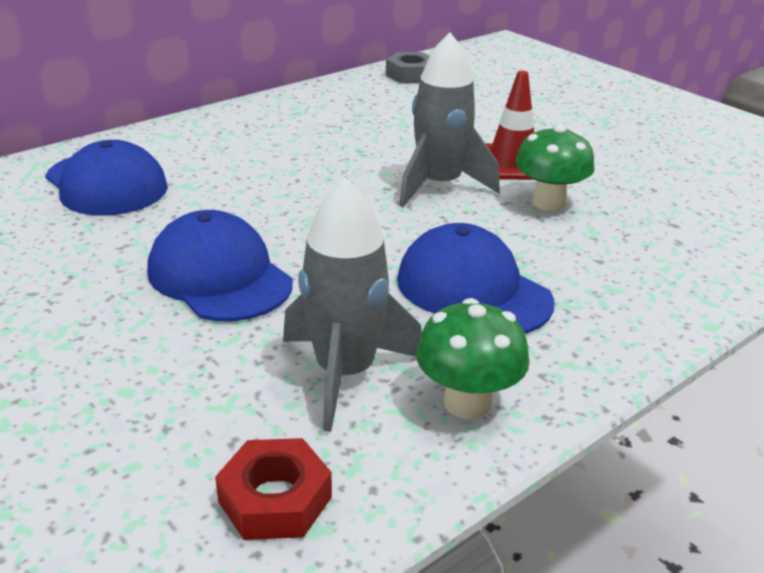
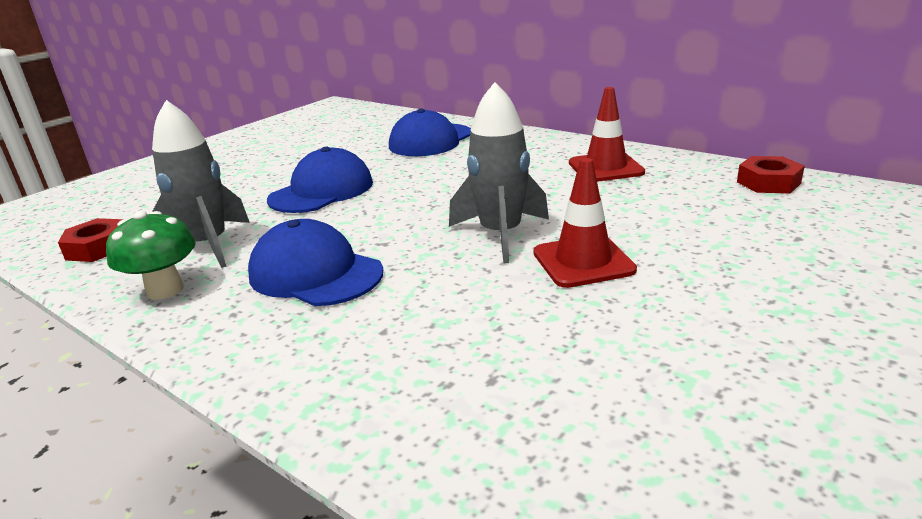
camera: 80 degrees right, 5 degrees down
grey nut [386,52,430,83] -> red nut [737,156,805,193]
blue cap [397,223,554,334] -> blue cap turned 90 degrees counterclockwise [248,219,383,306]
green mushroom [515,125,595,211] -> none
none -> red traffic cone [569,87,645,182]

